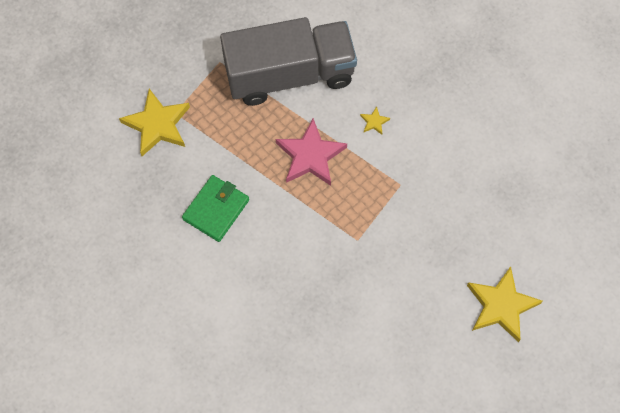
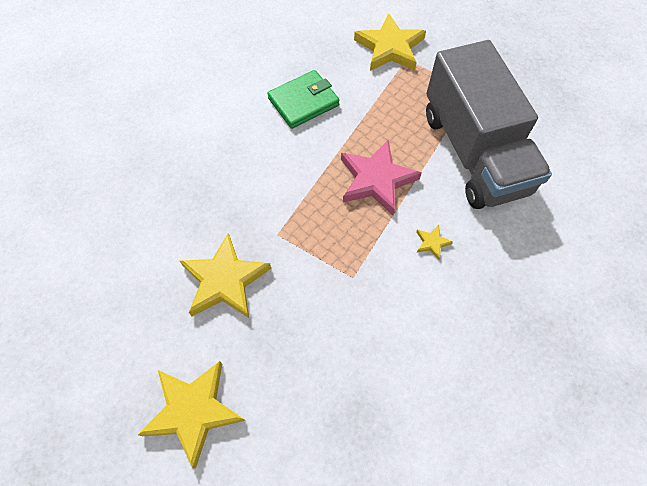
camera: 85 degrees right, 5 degrees down
green wallet [182,175,249,242] -> green wallet turned 60 degrees counterclockwise [267,70,340,129]
none -> yellow star [180,233,271,318]

